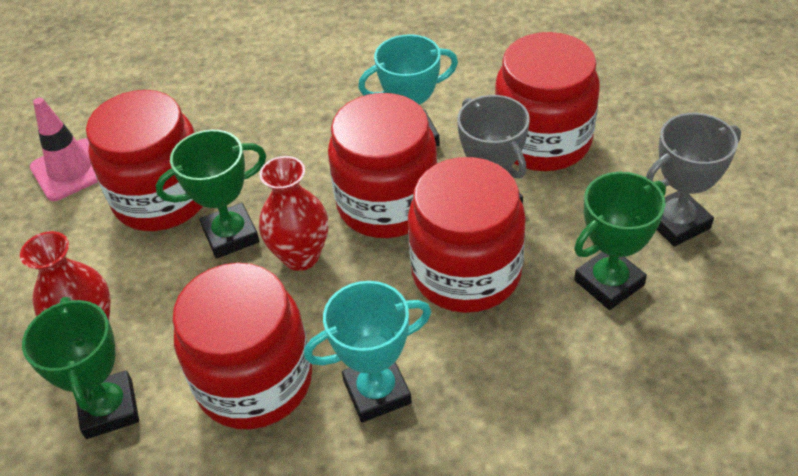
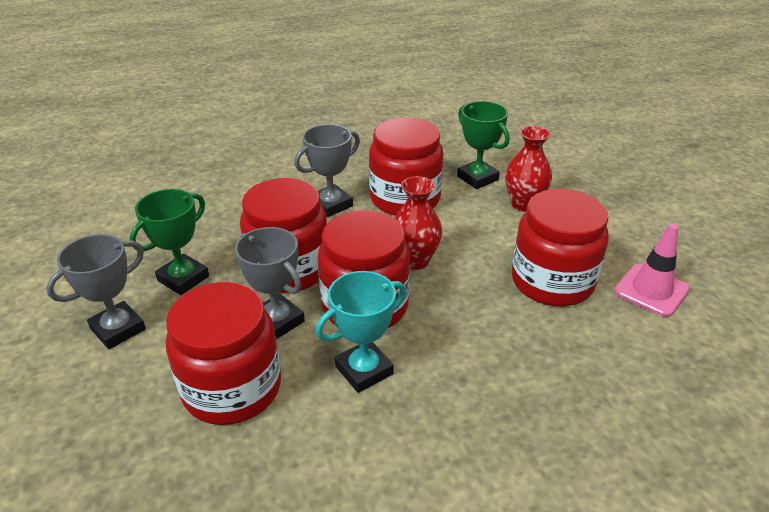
camera: 160 degrees right, 10 degrees down
green trophy [155,130,266,258] -> none
turquoise trophy [304,281,431,422] -> grey trophy [294,124,360,217]

